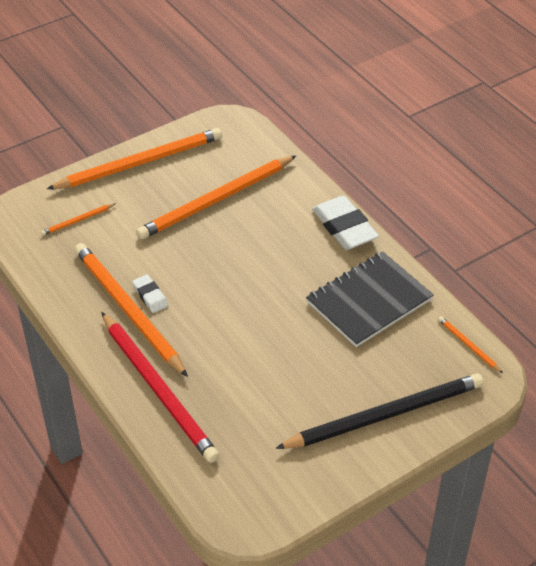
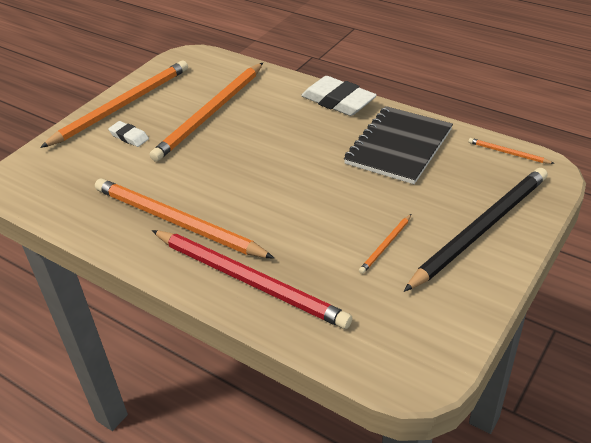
camera: 20 degrees left, 5 degrees down
orange pencil [41,203,116,236] -> orange pencil moved to [359,214,411,274]
white eraser [132,274,168,313] -> white eraser moved to [108,121,149,147]

